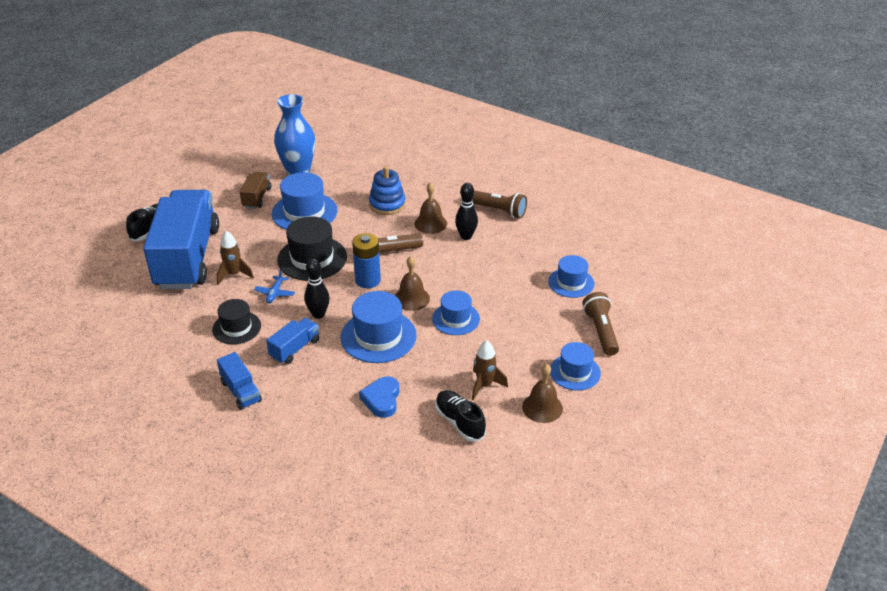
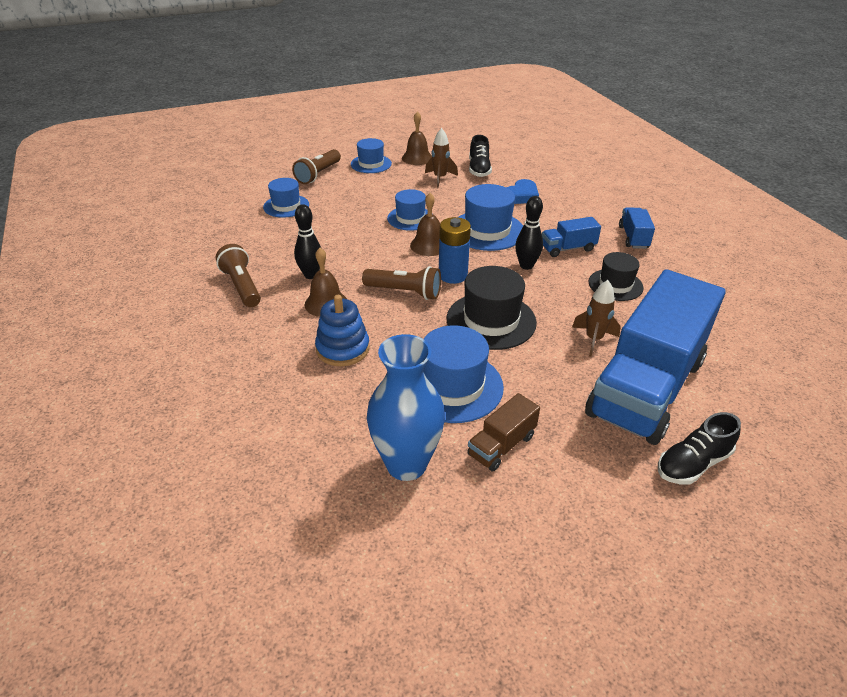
camera: 145 degrees left, 0 degrees up
blue plane [254,269,295,303] -> none

